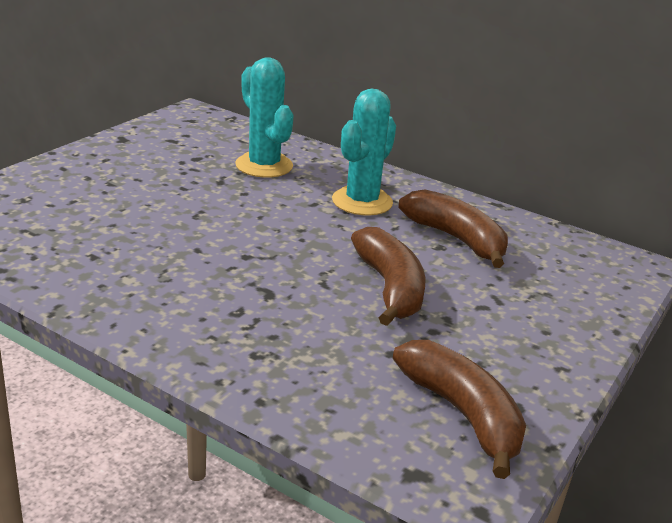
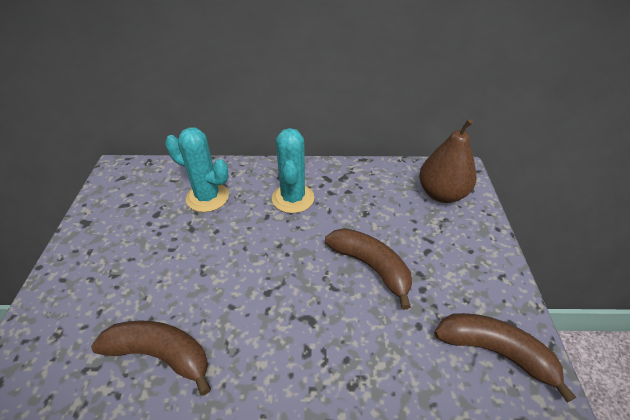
camera: 30 degrees left, 15 degrees up
brown banana [398,189,508,268] -> brown banana moved to [91,320,211,395]
none -> brown pear [419,119,476,203]

